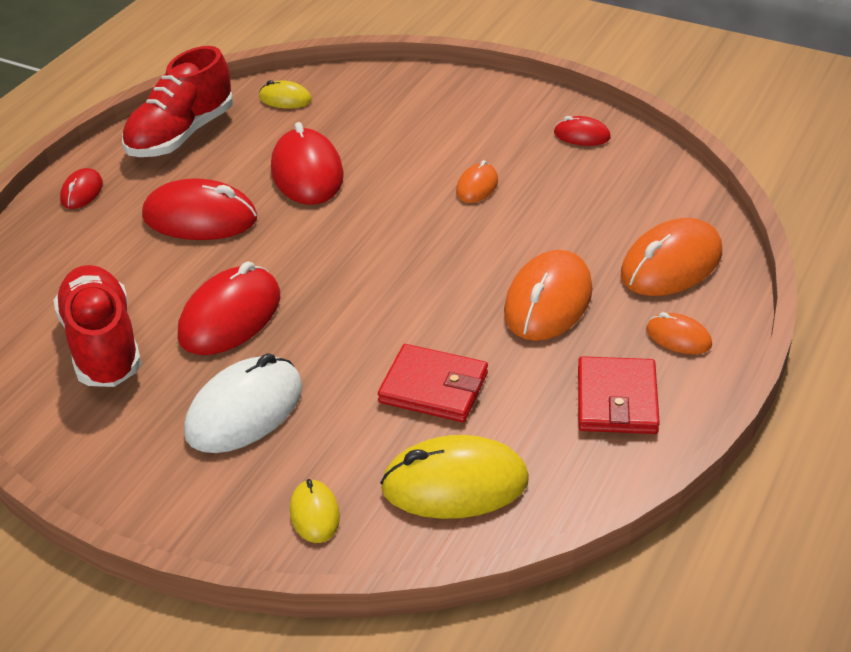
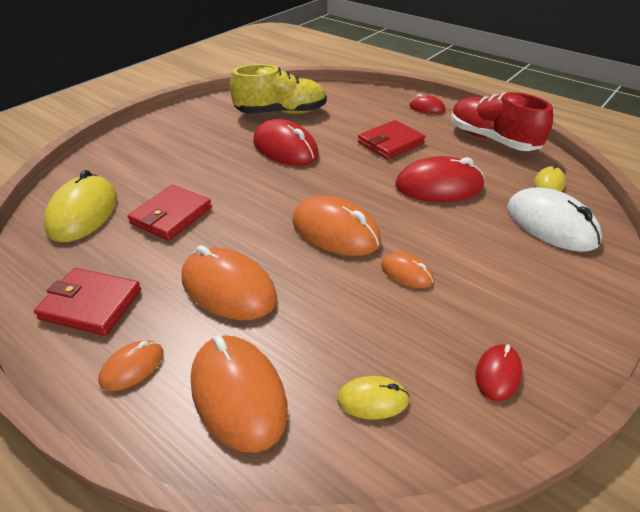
camera: 100 degrees right, 0 degrees up
red shoe [54,265,142,387] -> yellow shoe [230,64,327,114]
red mouse [142,178,257,240] -> red wallet [358,120,425,159]
white mouse [184,353,302,453] -> white mouse moved to [507,187,602,252]
yellow mouse [290,479,340,543] -> yellow mouse moved to [337,376,409,420]
none -> orange mouse [292,196,381,256]

